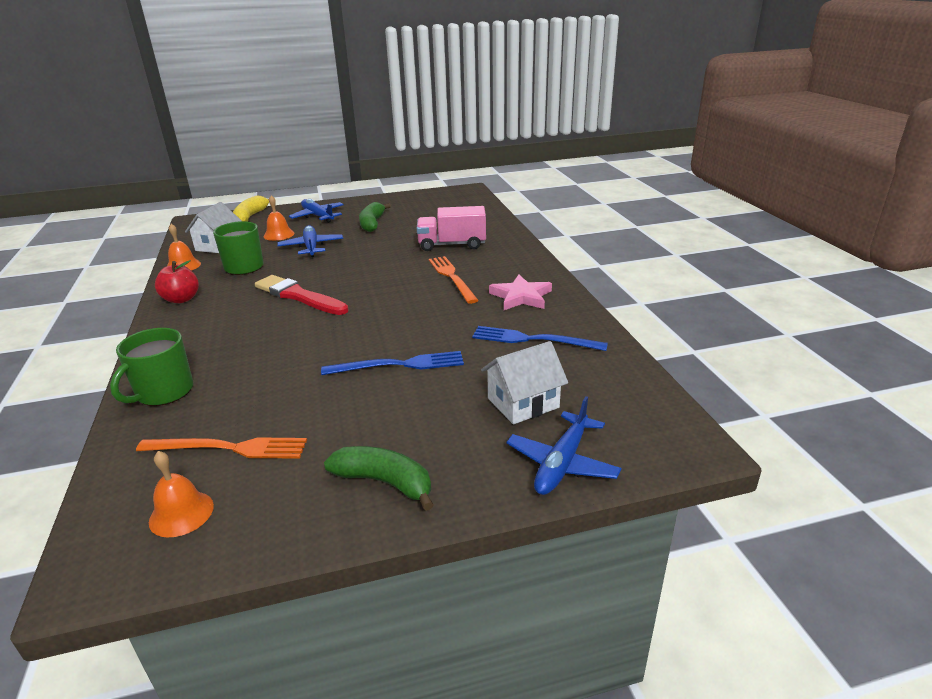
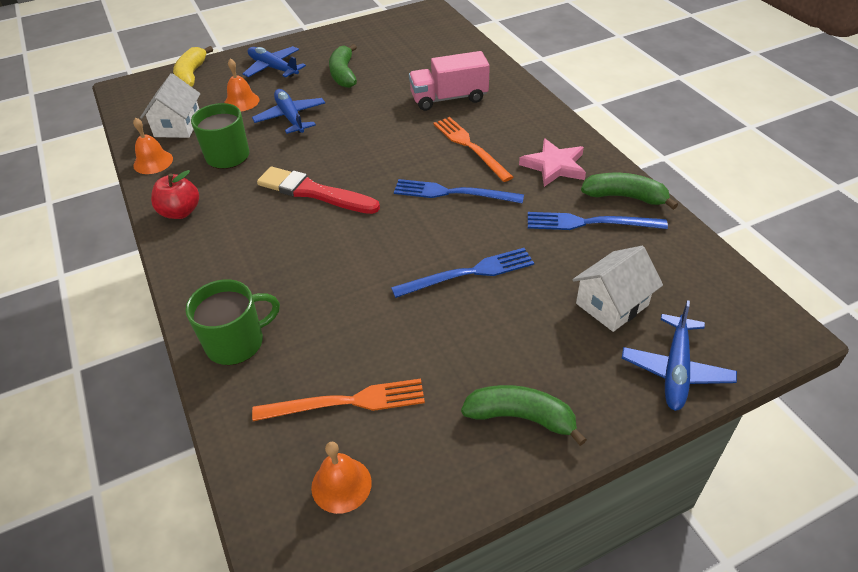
camera: 10 degrees left, 15 degrees up
green mug [110,328,193,406] -> green mug turned 135 degrees counterclockwise [185,279,280,365]
none -> blue fork [394,179,524,204]
none -> green banana [581,173,678,210]

